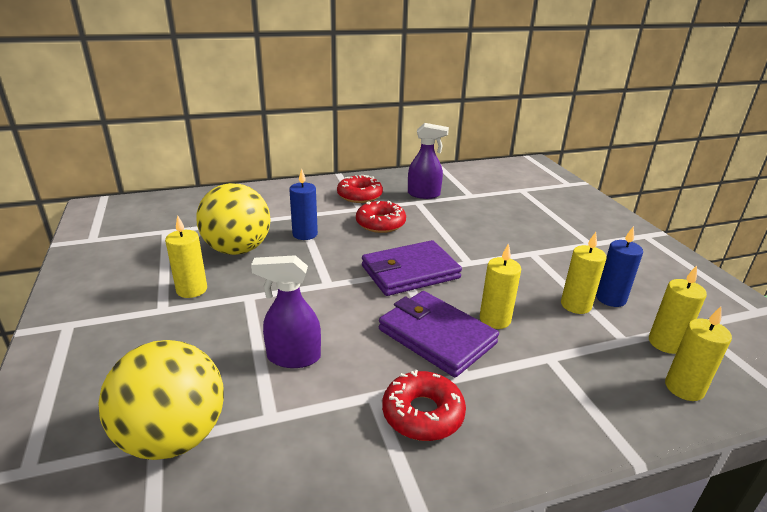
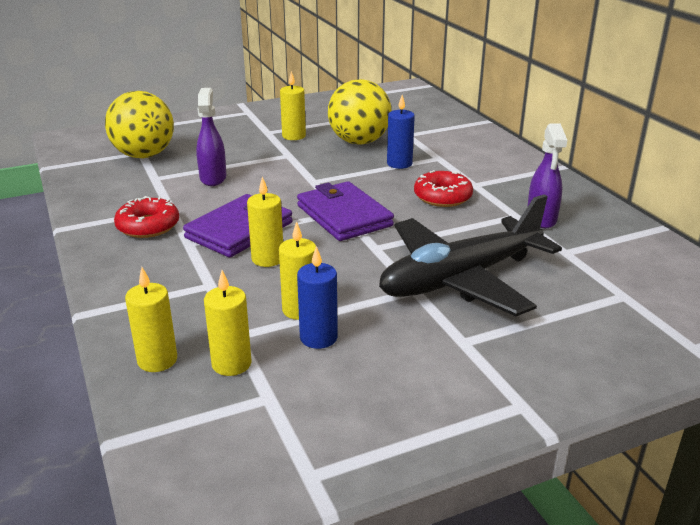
camera: 85 degrees right, 0 degrees up
red donut [337,175,383,203] -> none
none -> black plane [379,194,562,316]

